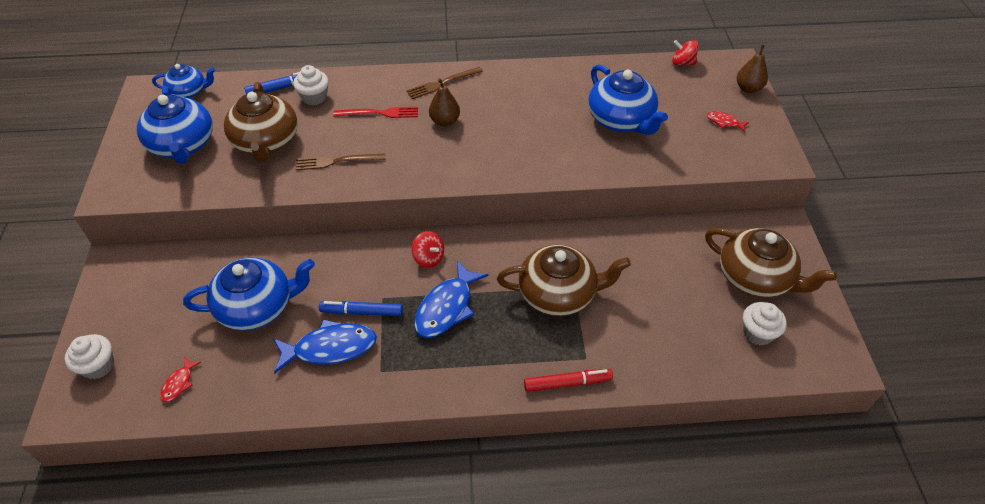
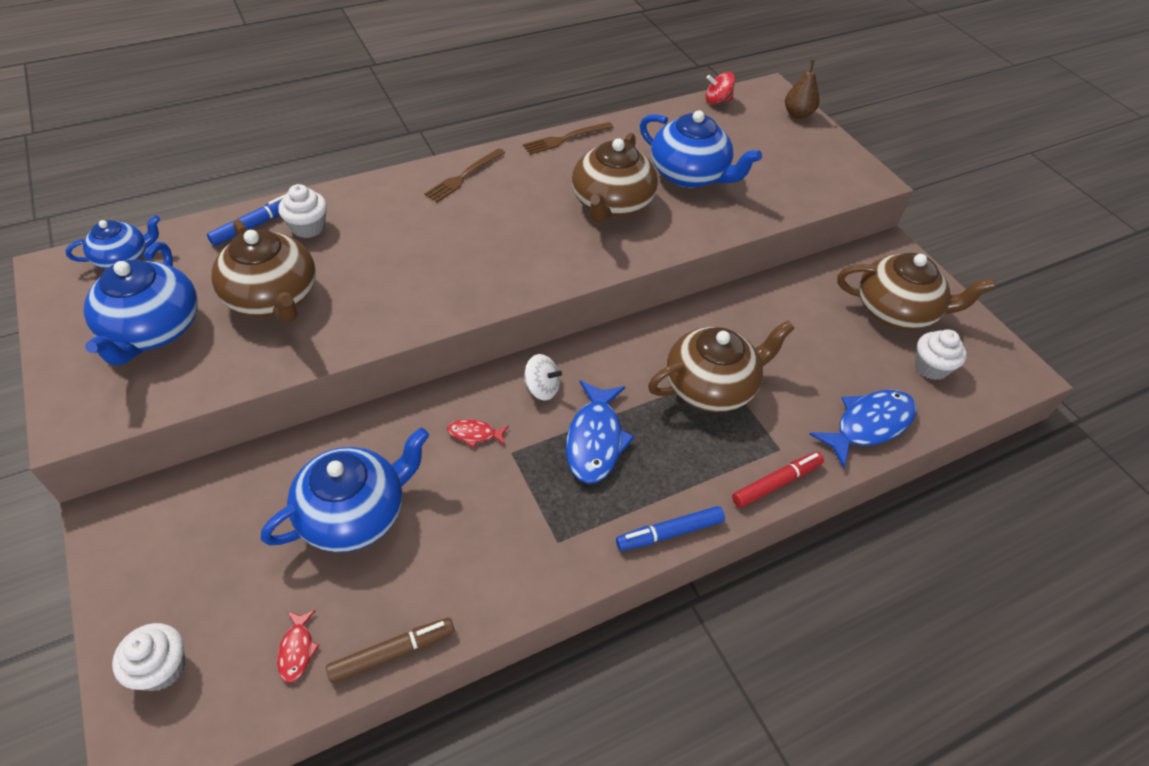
camera: 25 degrees left, 0 degrees up
blue teapot [137,86,213,164] -> blue teapot turned 45 degrees clockwise [84,242,198,365]
blue fish [273,319,377,374] -> blue fish moved to [809,390,917,468]
brown fork [296,153,386,170] -> brown fork moved to [523,122,614,155]
blue marker [319,301,403,316] -> blue marker moved to [616,506,725,551]
red fork [333,107,418,118] -> none
red spinning top [411,231,444,268] -> white spinning top [524,354,562,400]
brown pear [429,78,460,126] -> none
red fish [707,111,749,132] -> red fish moved to [447,419,509,448]
none -> brown marker [326,618,455,683]
none -> brown teapot [572,133,658,223]

